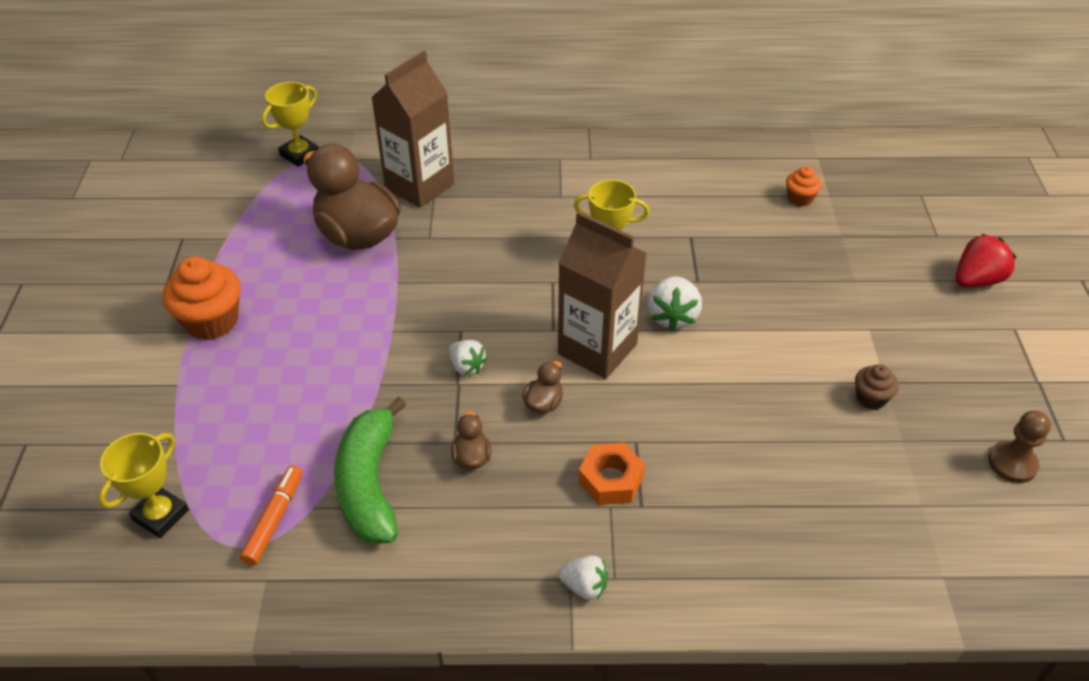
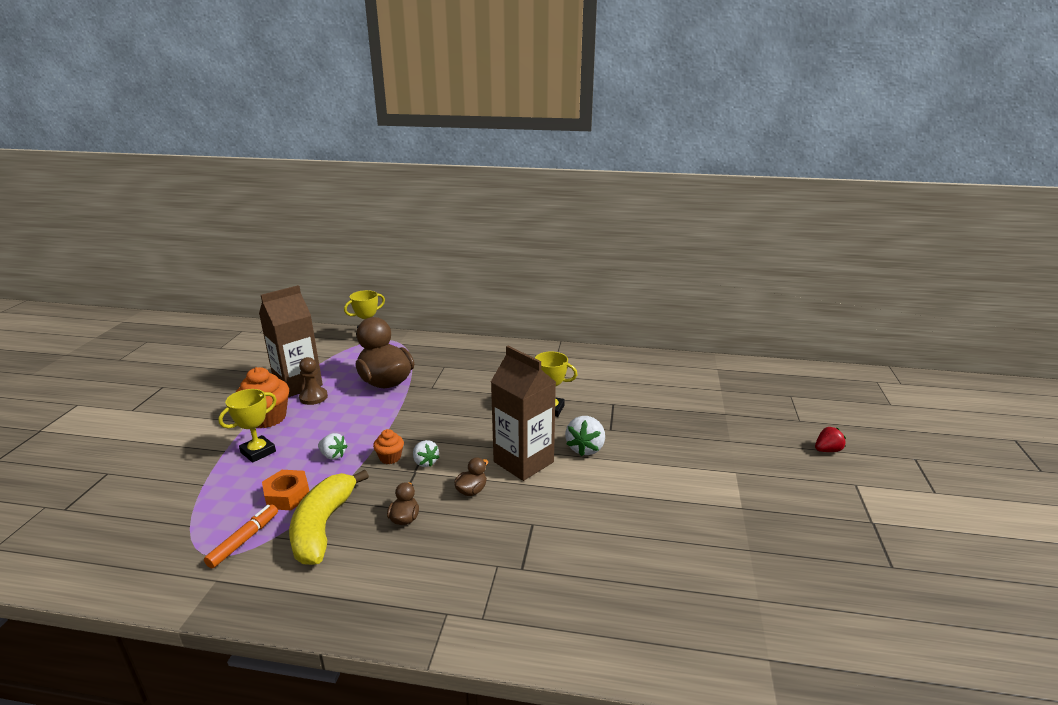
camera: 10 degrees right, 20 degrees down
yellow trophy [99,433,189,538] -> yellow trophy moved to [218,389,277,463]
green banana [334,397,406,544] -> yellow banana [289,470,369,565]
brown carton [371,51,454,208] -> brown carton moved to [259,285,323,397]
white strawberry [558,555,608,600] -> white strawberry moved to [318,433,348,460]
orange nut [578,442,645,505] -> orange nut moved to [262,470,309,510]
orange cupcake [786,166,822,207] -> orange cupcake moved to [373,429,404,464]
brown cupcake [855,364,899,410] -> none
red strawberry [956,234,1017,287] -> red strawberry [815,427,846,452], size x0.65
brown pawn [988,411,1051,483] -> brown pawn moved to [299,357,328,405]

